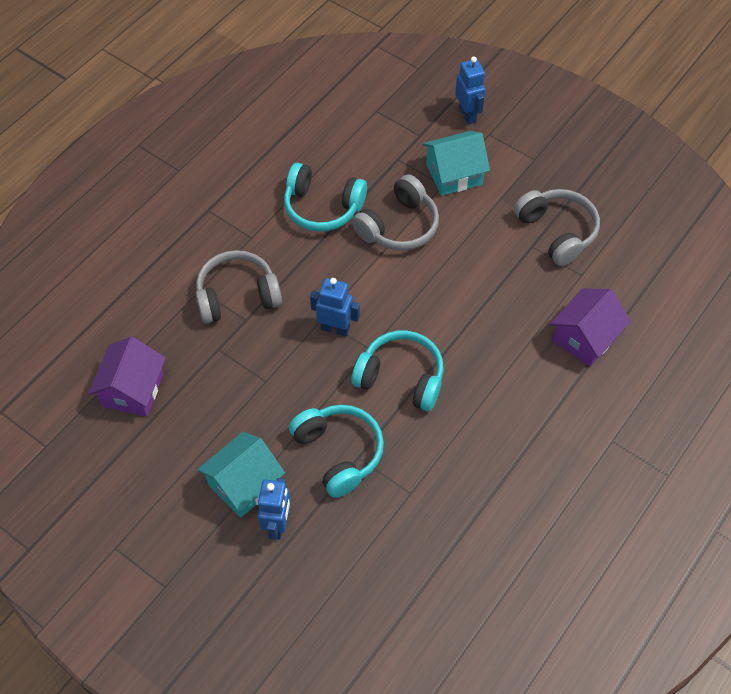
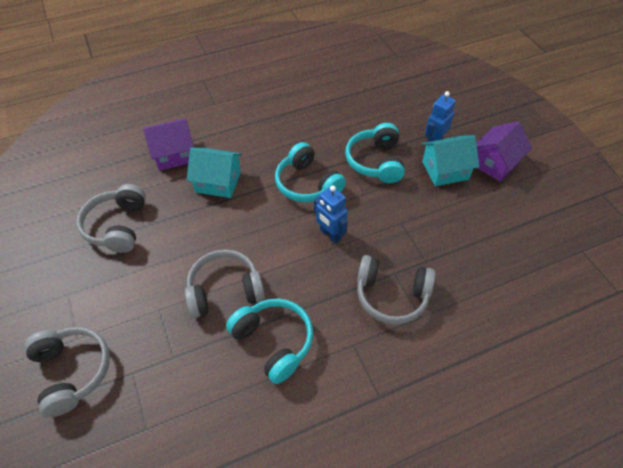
camera: 150 degrees left, 5 degrees down
purple house [88,337,166,417] -> purple house moved to [476,121,532,182]
turquoise house [423,131,490,196] -> turquoise house moved to [187,147,242,198]
blue robot [455,56,485,125] -> grey headphones [24,327,110,417]

